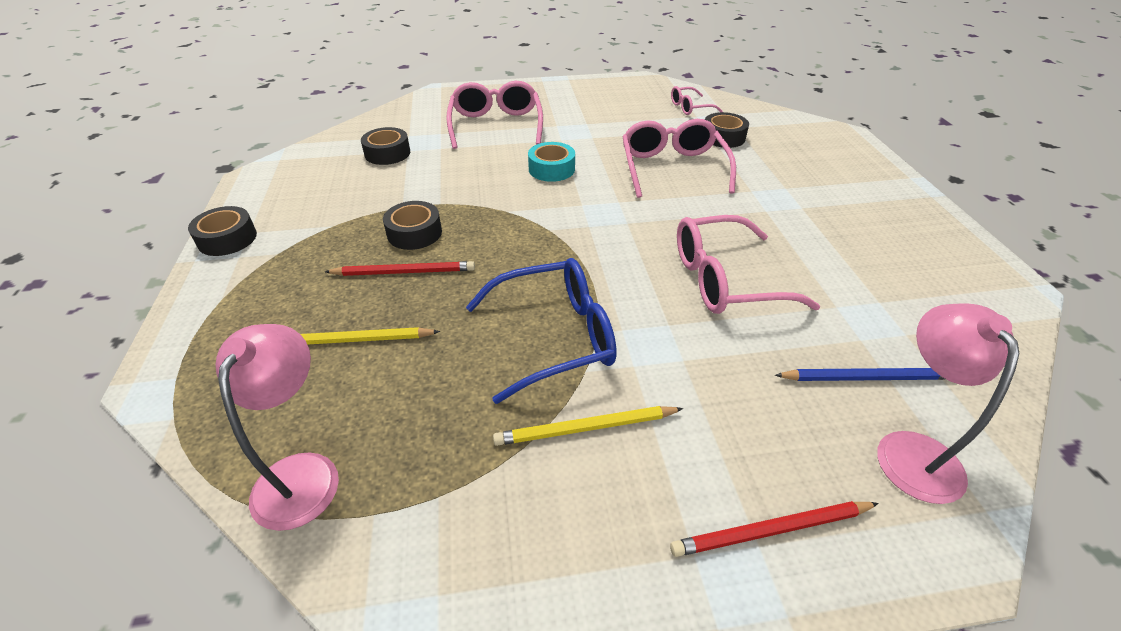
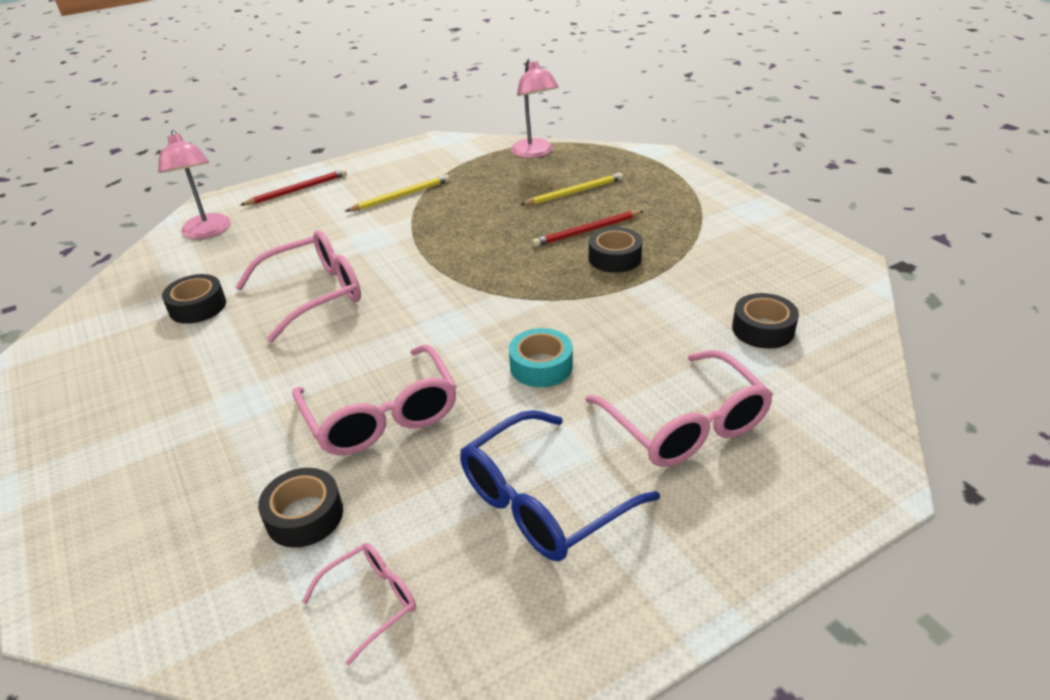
camera: 160 degrees right, 5 degrees down
black tape [188,206,257,256] -> black tape moved to [162,274,226,324]
blue glasses [466,258,617,404] -> blue glasses moved to [460,410,660,562]
blue pencil [775,368,946,381] -> none

